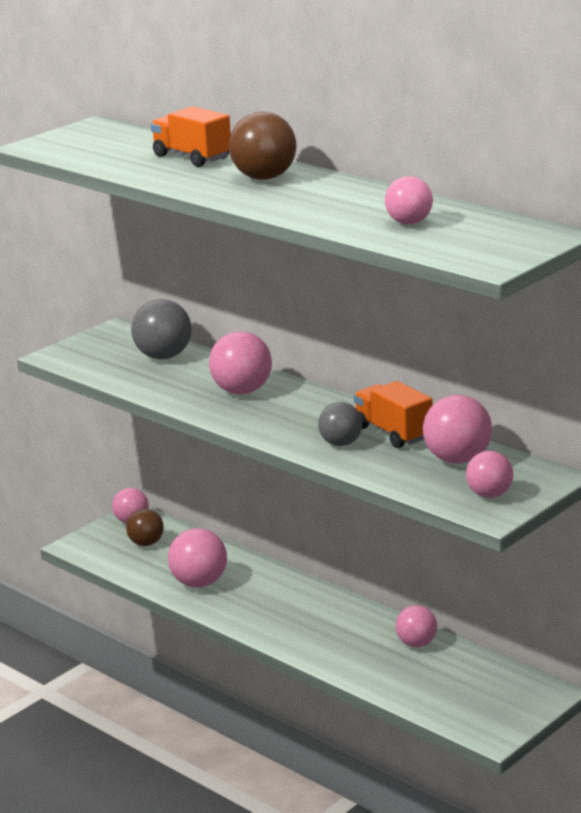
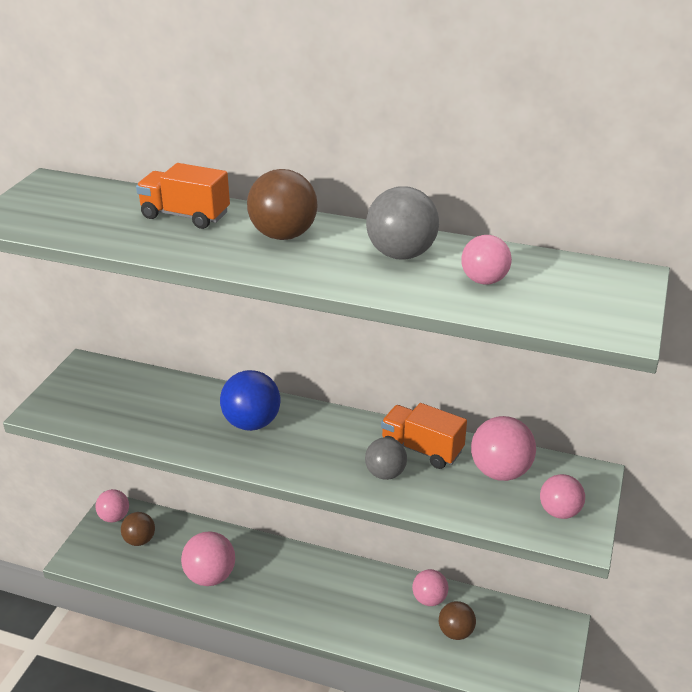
camera: 25 degrees left, 10 degrees up
grey ball [131,299,192,359] -> grey ball moved to [366,186,439,260]
pink ball [209,331,272,394] -> blue ball [220,370,280,431]
none -> brown ball [439,601,476,640]

